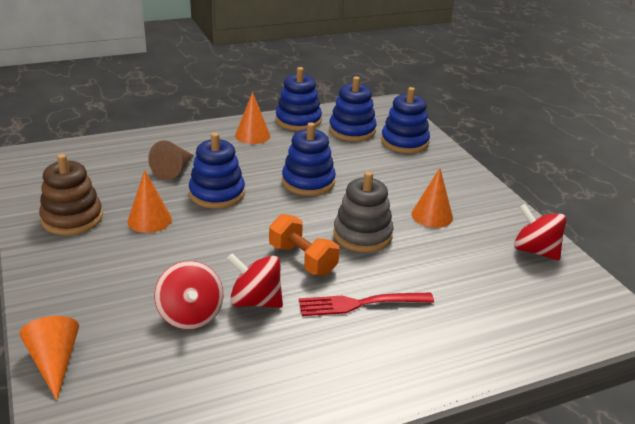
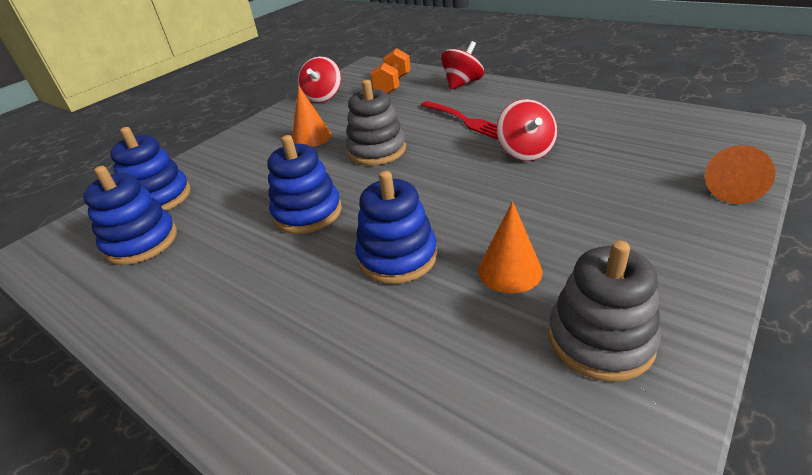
camera: 115 degrees left, 5 degrees up
brown stacking toy [39,154,103,235] -> grey stacking toy [548,240,661,382]
brown cone [148,141,193,180] -> none
red spinning top [154,261,223,330] -> red spinning top moved to [441,41,484,90]
orange cone [235,92,270,144] -> none
orange dumbbell [269,214,340,276] -> orange dumbbell moved to [370,48,411,94]
blue stacking toy [276,67,322,131] -> none

